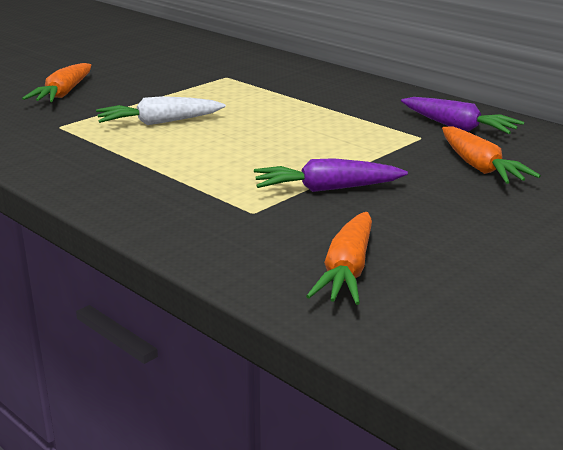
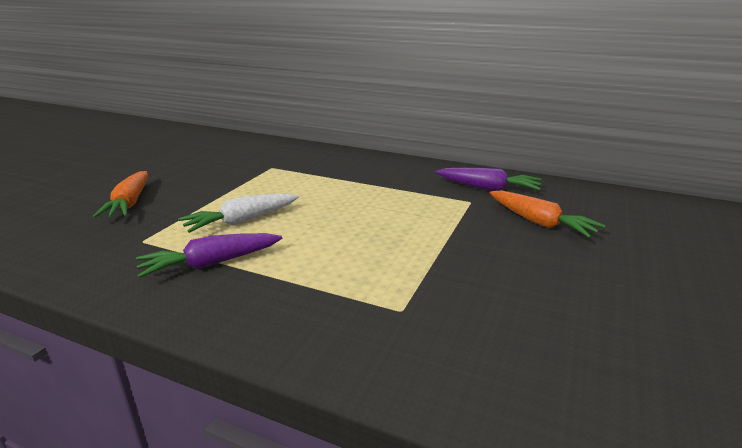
camera: 20 degrees left, 0 degrees up
purple carrot [254,158,408,192] -> purple carrot moved to [136,233,282,278]
orange carrot [306,212,372,305] -> none

